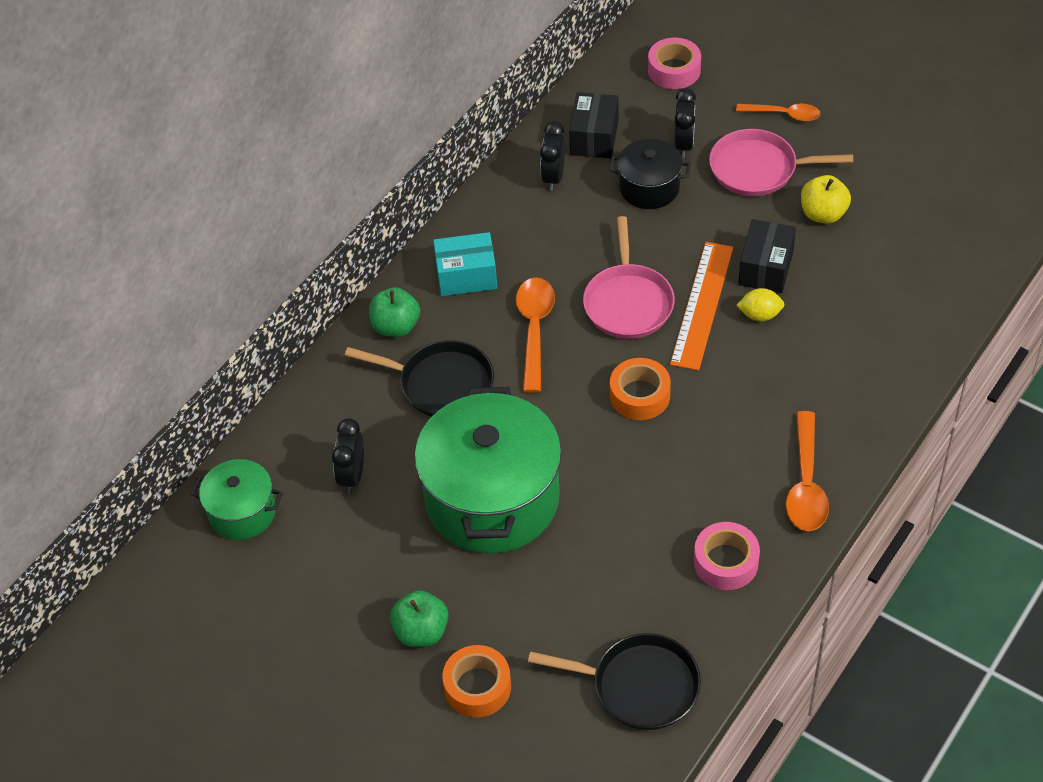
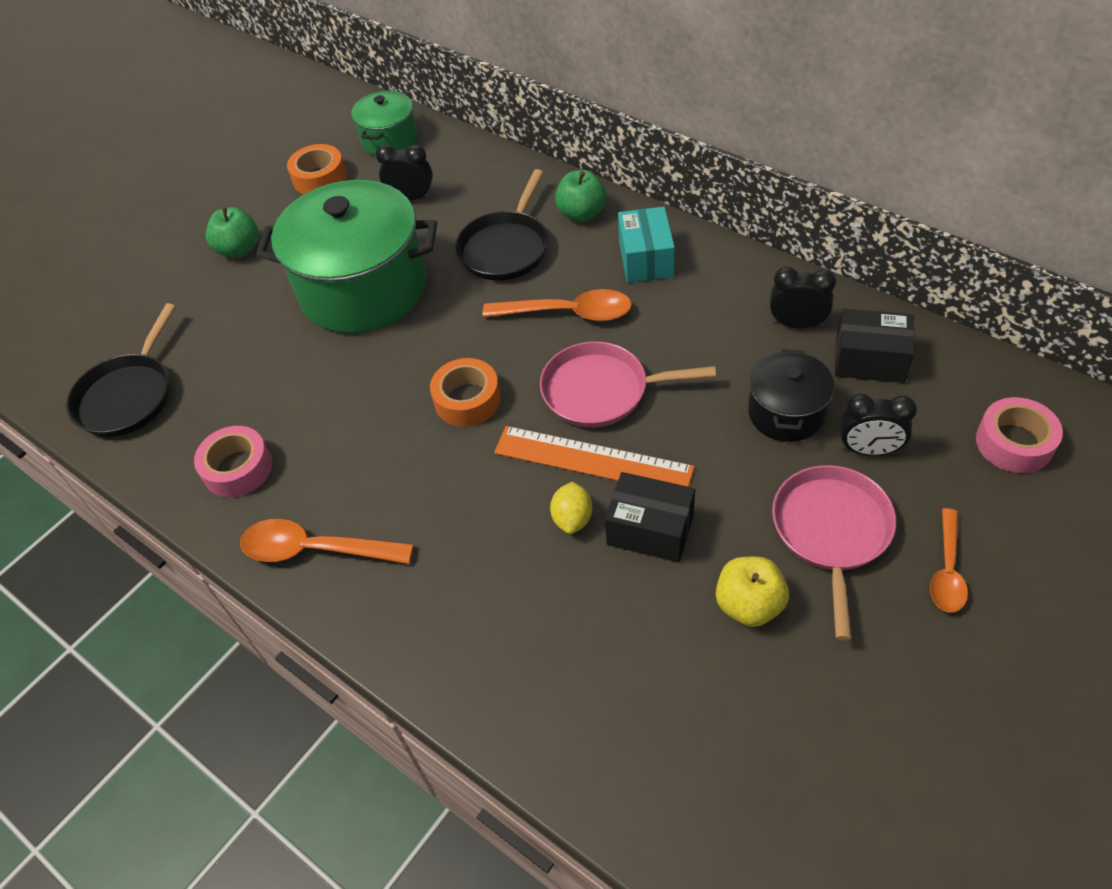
camera: 95 degrees right, 0 degrees up
orange tape [443,645,511,717] -> orange tape moved to [287,144,347,194]

